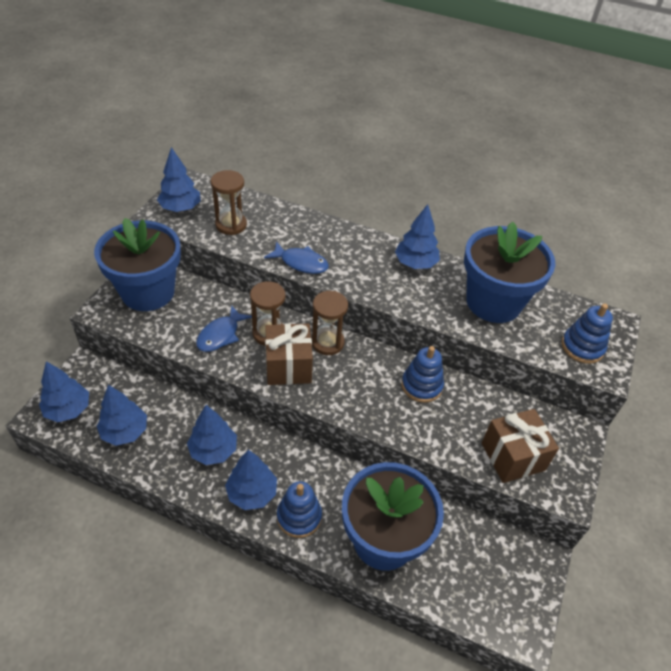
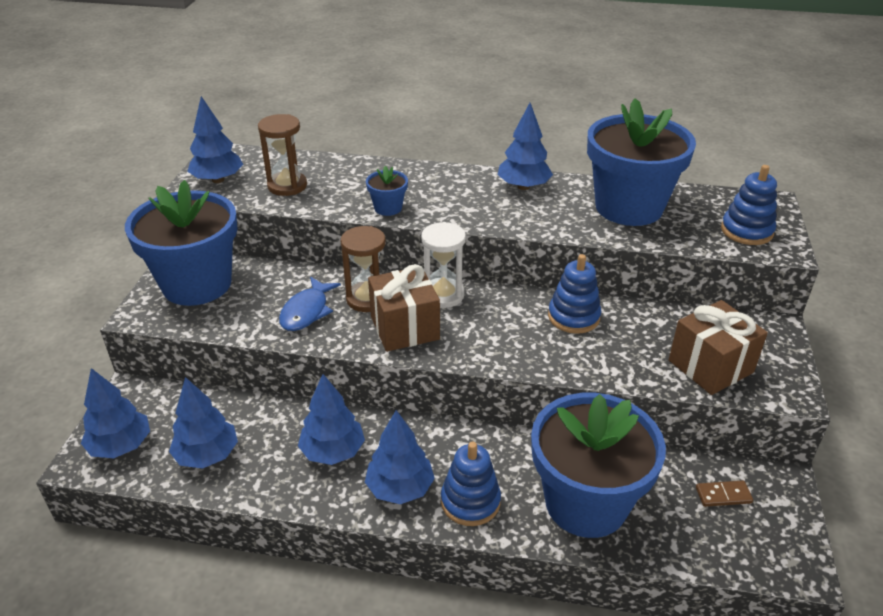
camera: 10 degrees left, 10 degrees down
blue fish [264,241,329,274] -> blue flower pot [366,166,408,216]
brown hourglass [311,291,348,355] -> white hourglass [421,222,466,308]
none -> brown domino [696,481,753,507]

